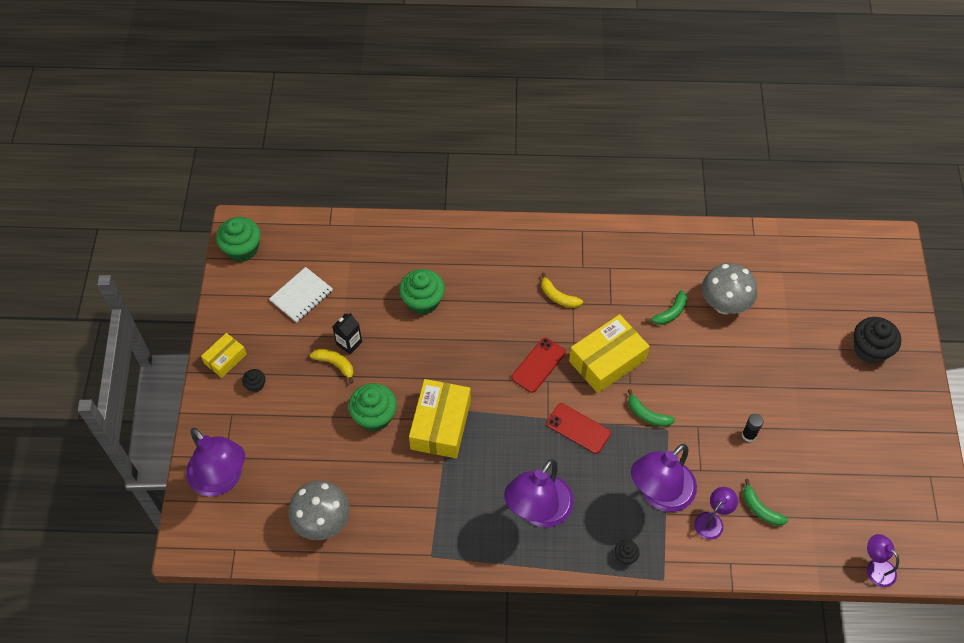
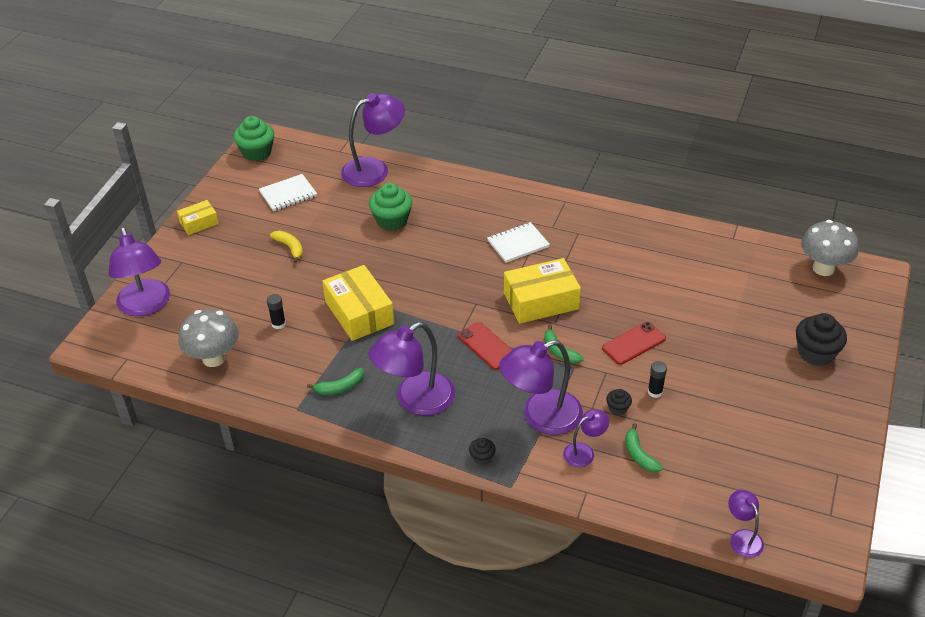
camera: 20 degrees right, 15 degrees down
black cupcake [242,369,265,392] -> black cupcake moved to [606,389,632,415]
black carton [332,312,362,354] -> none
green cupcake [348,383,397,432] -> none
yellow box [409,379,471,458] -> yellow box turned 60 degrees counterclockwise [322,265,394,341]
red phone [511,338,566,393] -> red phone moved to [602,322,666,365]
yellow banana [541,272,583,308] -> white notebook [487,222,550,263]
green banana [645,290,687,325] -> green banana moved to [307,368,364,395]
grey mushroom [702,263,757,314] -> grey mushroom moved to [801,220,859,276]
none -> black glue stick [267,294,286,329]
none -> purple lamp [341,93,405,187]

